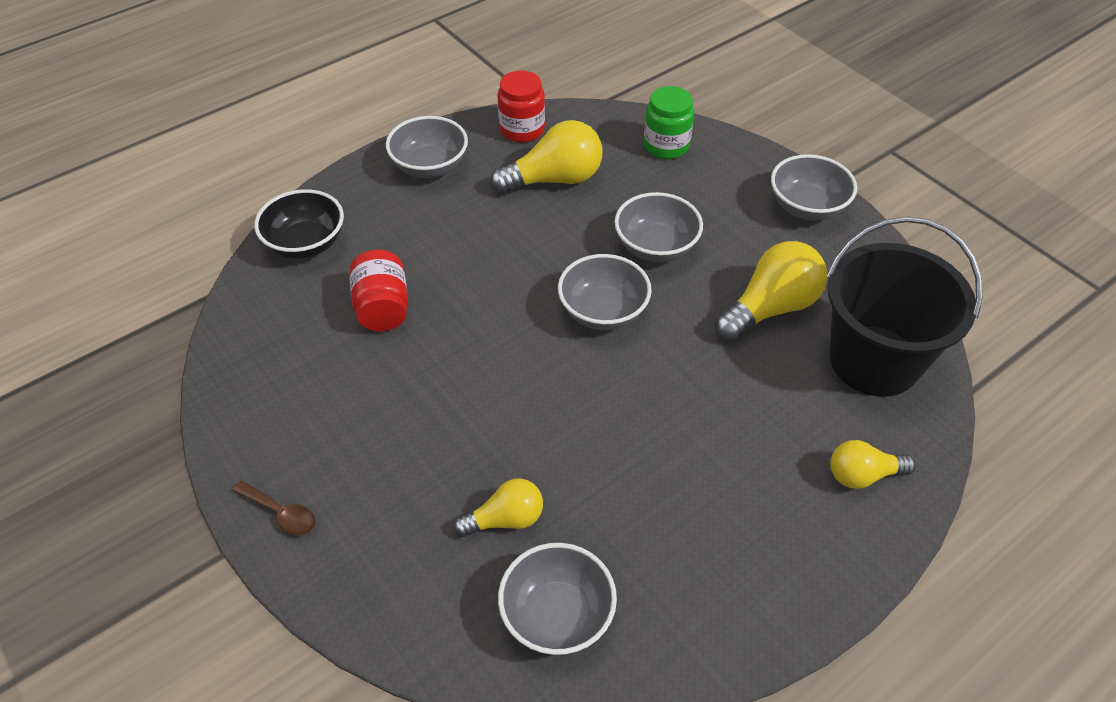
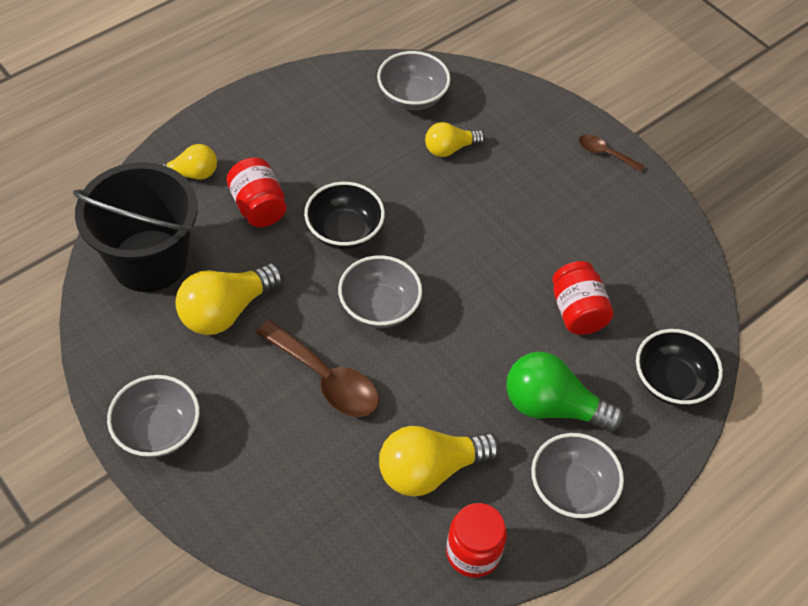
camera: 175 degrees right, 5 degrees up
grey bowl [614,192,703,262] -> brown spoon [256,320,379,417]
green jar [644,86,694,159] -> none
none -> red jar [227,158,286,227]
none -> black bowl [304,182,385,250]
none -> green light bulb [506,351,624,432]

